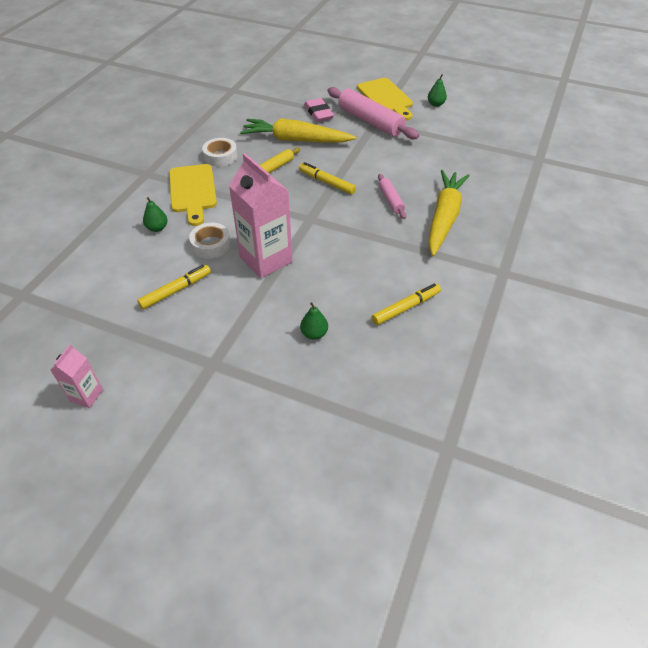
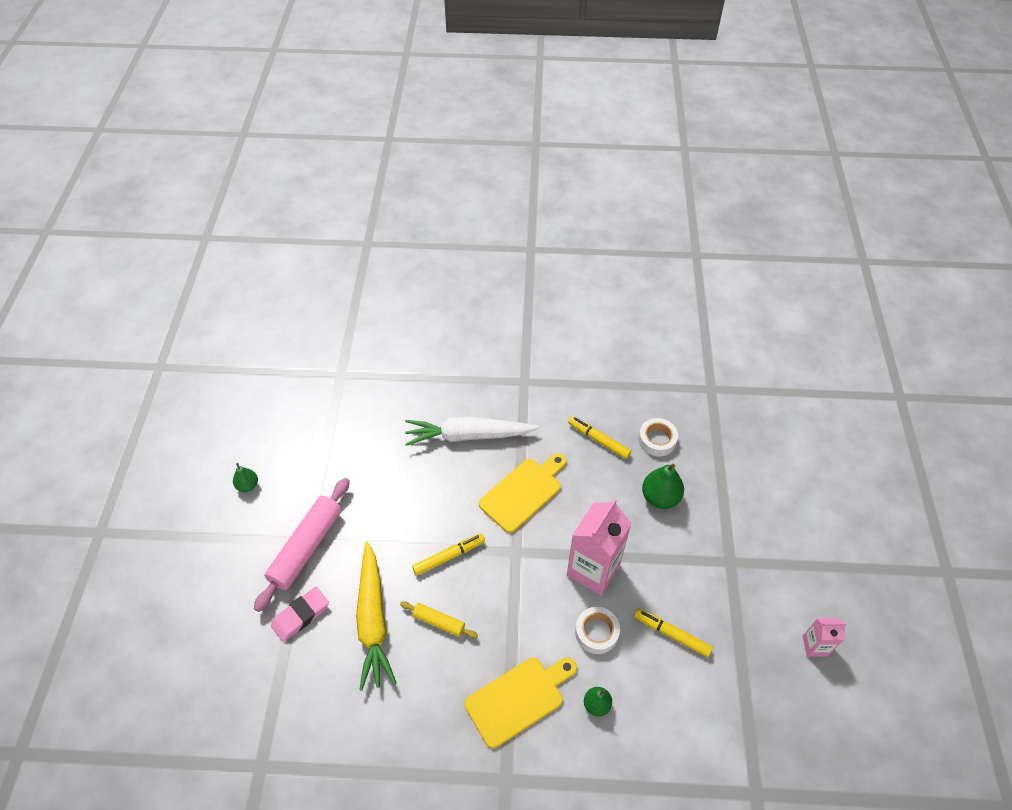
camera: 110 degrees left, 5 degrees up
white tape [202,138,238,167] -> white tape moved to [638,418,678,456]
yellow marker [299,162,356,194] -> yellow marker turned 135 degrees counterclockwise [412,533,485,576]
green pear [300,302,328,340] -> green pear [642,464,684,509], size x1.68
yellow cutting board [357,78,413,120] -> yellow cutting board moved to [479,453,566,533]
pink rolling pin [378,174,406,219] -> none
yellow carrot [428,170,470,256] -> white carrot [405,417,539,446]

